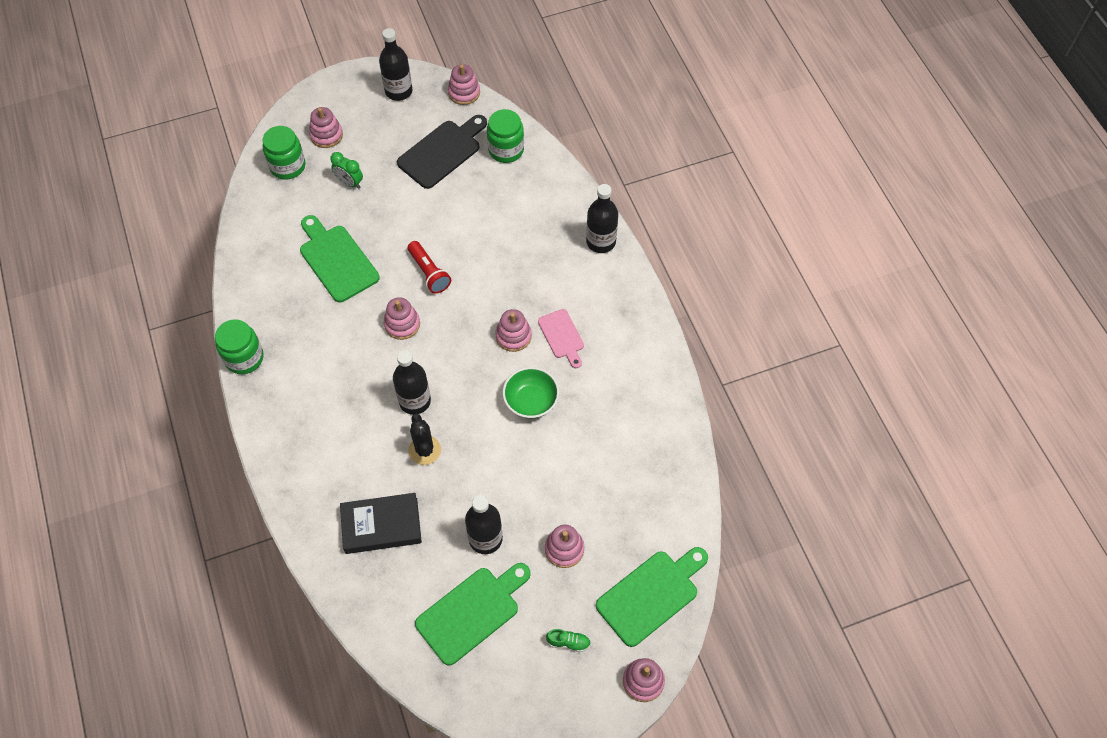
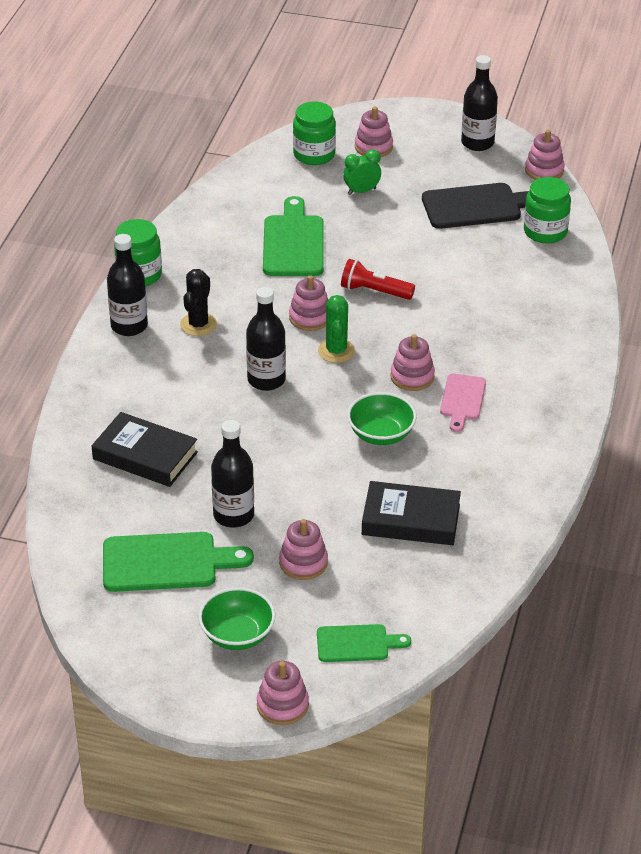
camera: 35 degrees right, 20 degrees down
green clock [330,152,363,189] -> green clock turned 90 degrees clockwise [343,150,381,195]
red flashlight [407,241,451,294] -> red flashlight turned 105 degrees clockwise [341,259,415,300]
black cactus [408,414,441,465] -> black cactus moved to [180,269,217,336]
green shoe [546,629,591,652] -> green bowl [198,587,276,650]
black bottle [586,184,618,253] -> black bottle moved to [107,234,148,336]
green cutting board [596,547,708,647] -> green cutting board [317,624,411,662], size x0.60
none -> green cactus [318,295,355,363]
none -> black book [362,481,461,545]

